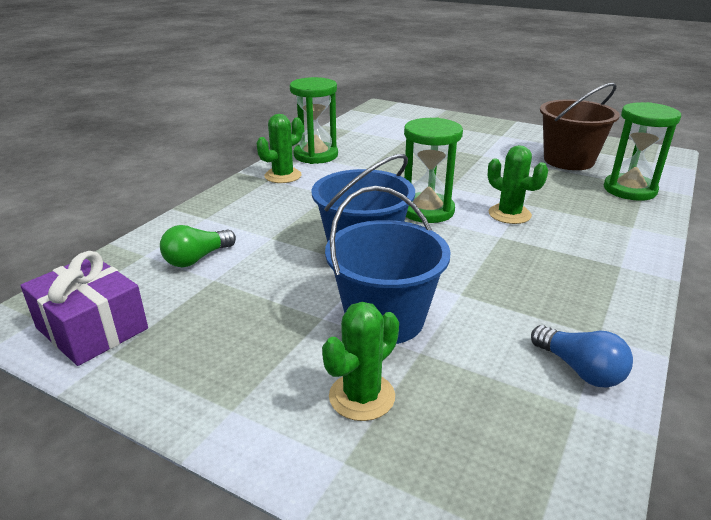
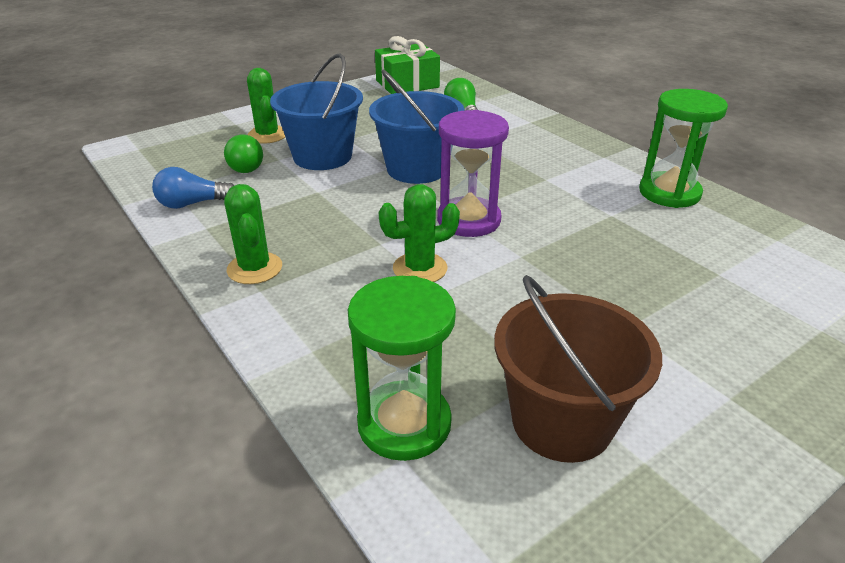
camera: 115 degrees right, 5 degrees up
purple gift [20,251,148,366] -> green gift [375,36,440,94]
green cactus [257,114,303,183] -> green cactus moved to [224,184,282,284]
green hourglass [404,117,463,223] -> purple hourglass [437,110,509,237]
none -> green light bulb [224,135,263,173]

